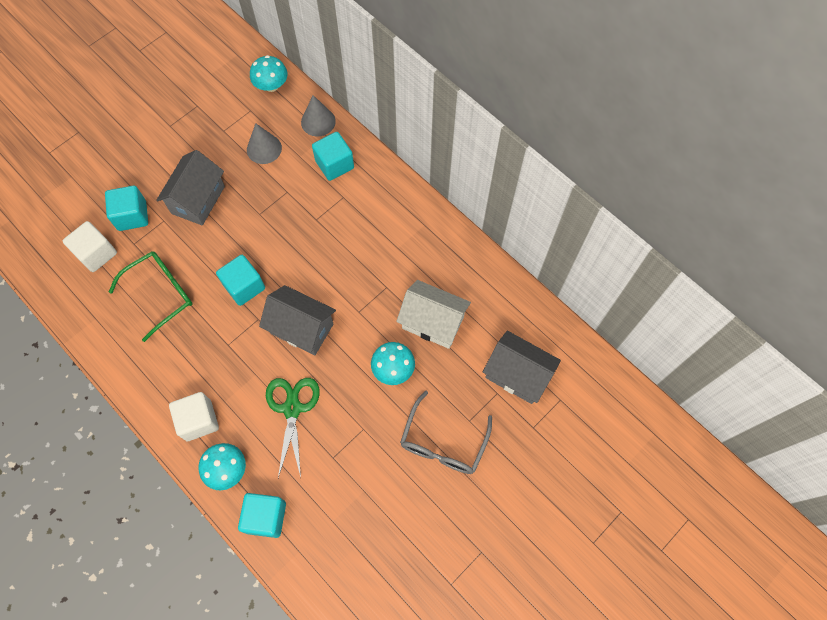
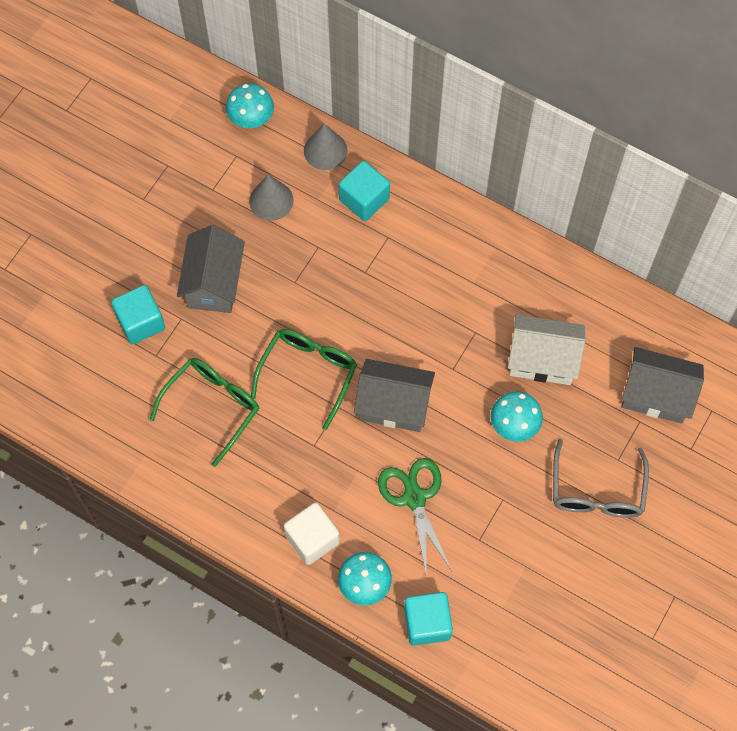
camera: 15 degrees left, 0 degrees up
white cube [63,221,117,272] -> none
turquoise cube [216,255,265,306] -> green glasses [251,329,357,430]

